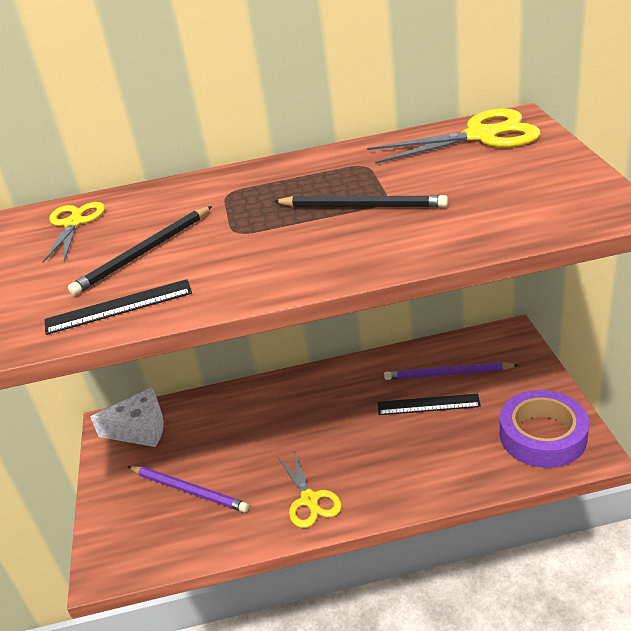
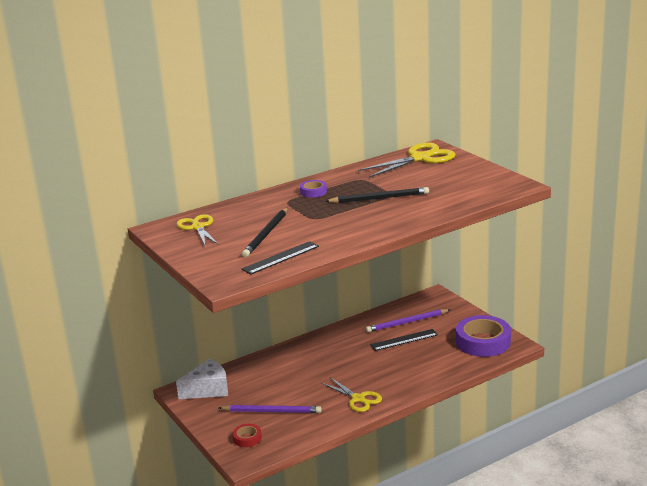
camera: 25 degrees left, 10 degrees down
none -> red tape [233,424,262,447]
none -> purple tape [300,180,327,198]

